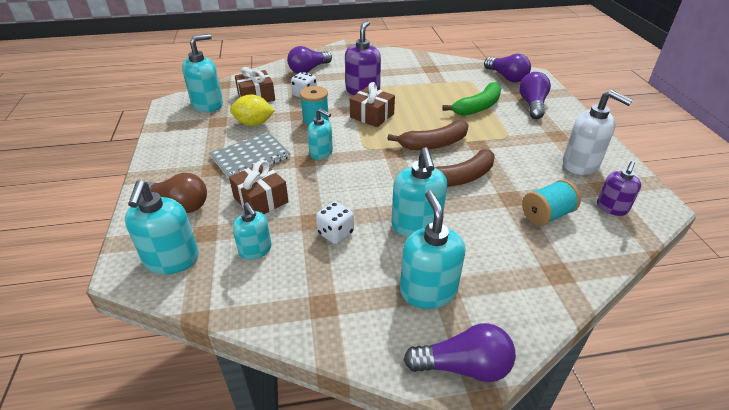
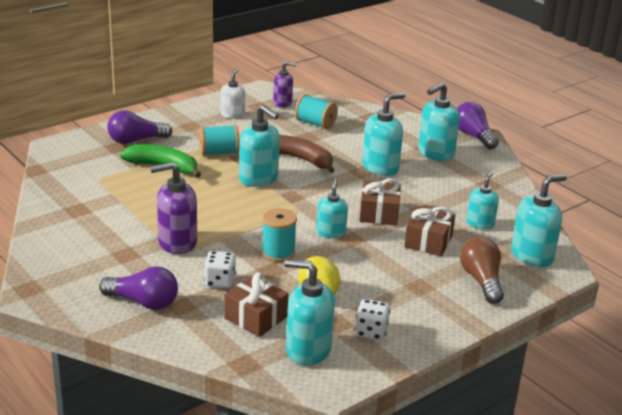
camera: 120 degrees left, 10 degrees down
grey notebook [209,132,291,179] -> none
white dice [316,202,354,244] -> white dice moved to [355,299,390,340]
brown gift [350,82,395,127] -> brown gift moved to [359,178,401,225]
brown banana [387,120,469,150] -> turquoise soap dispenser [239,105,280,187]
purple light bulb [484,54,531,83] -> none
white soap dispenser [563,90,633,175] -> white soap dispenser [221,69,245,119], size x0.63
none -> turquoise spool [199,125,240,156]

